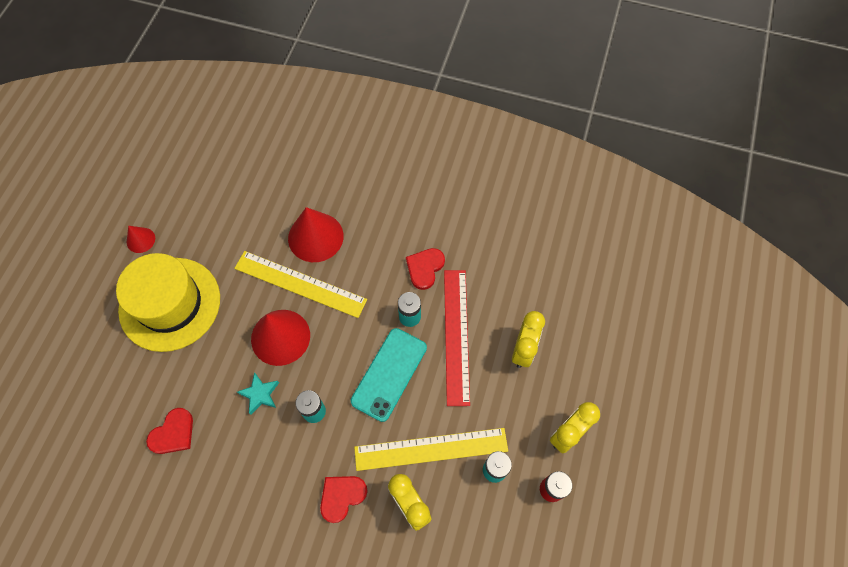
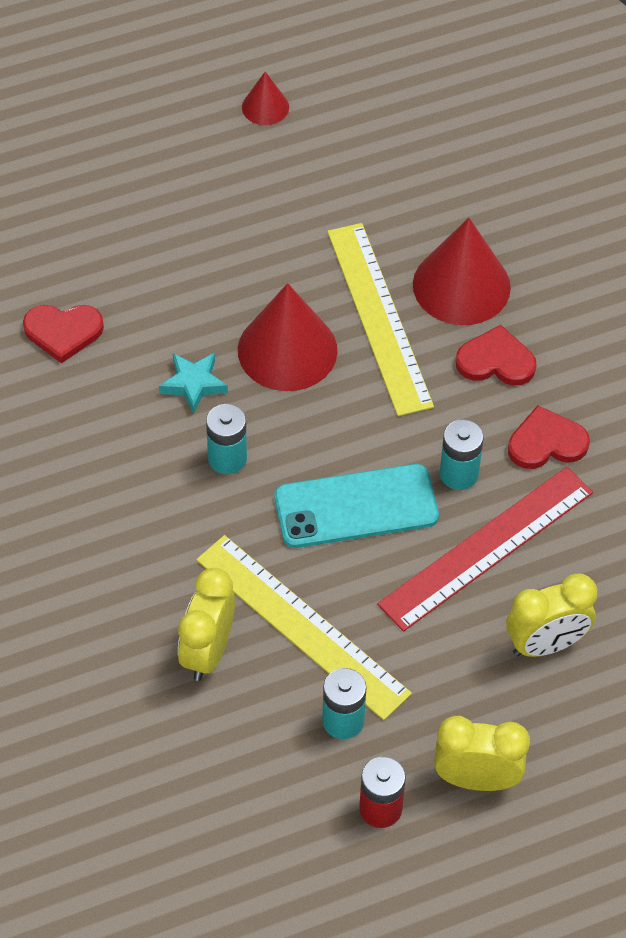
camera: 50 degrees right, 10 degrees down
yellow hat [116,253,220,352] -> none
red heart [320,476,368,523] -> red heart moved to [455,325,537,386]

